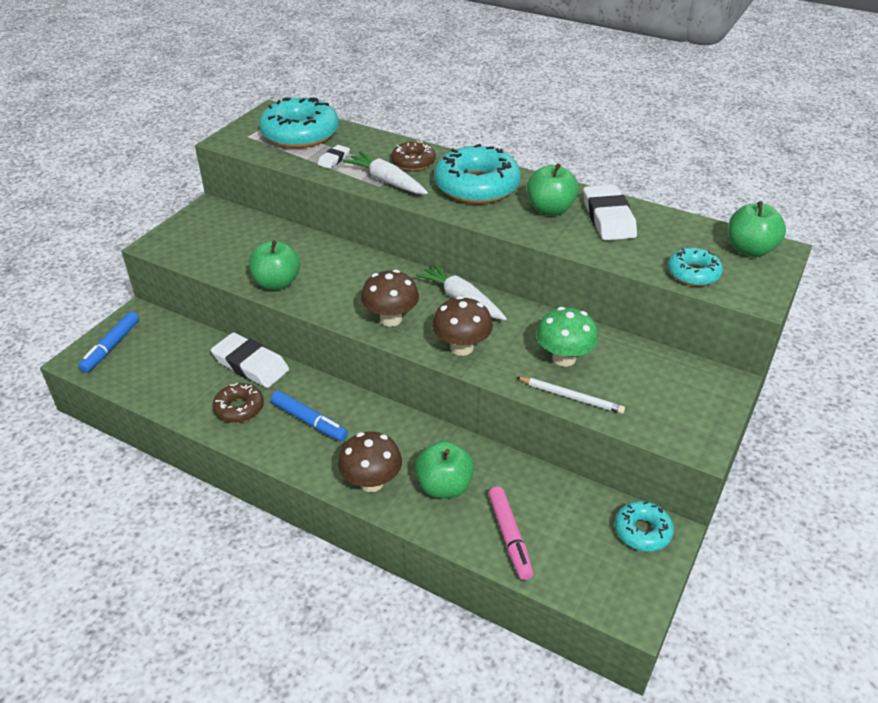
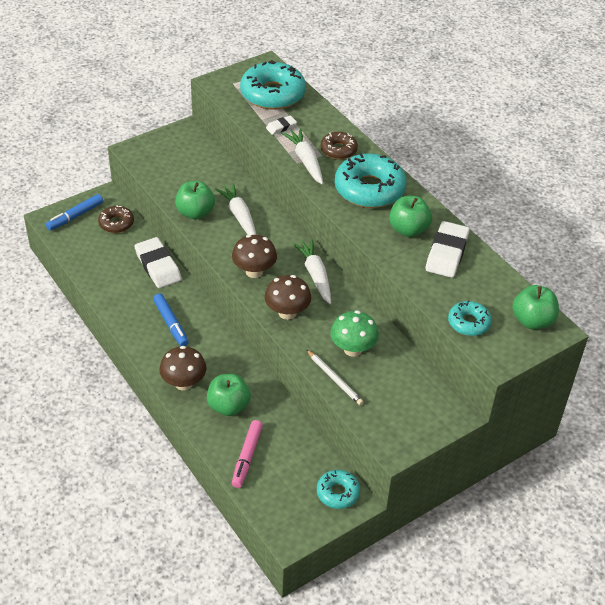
camera: 25 degrees right, 5 degrees up
brown donut [212,383,264,423] -> brown donut moved to [98,205,134,233]
none -> white carrot [215,183,256,235]

